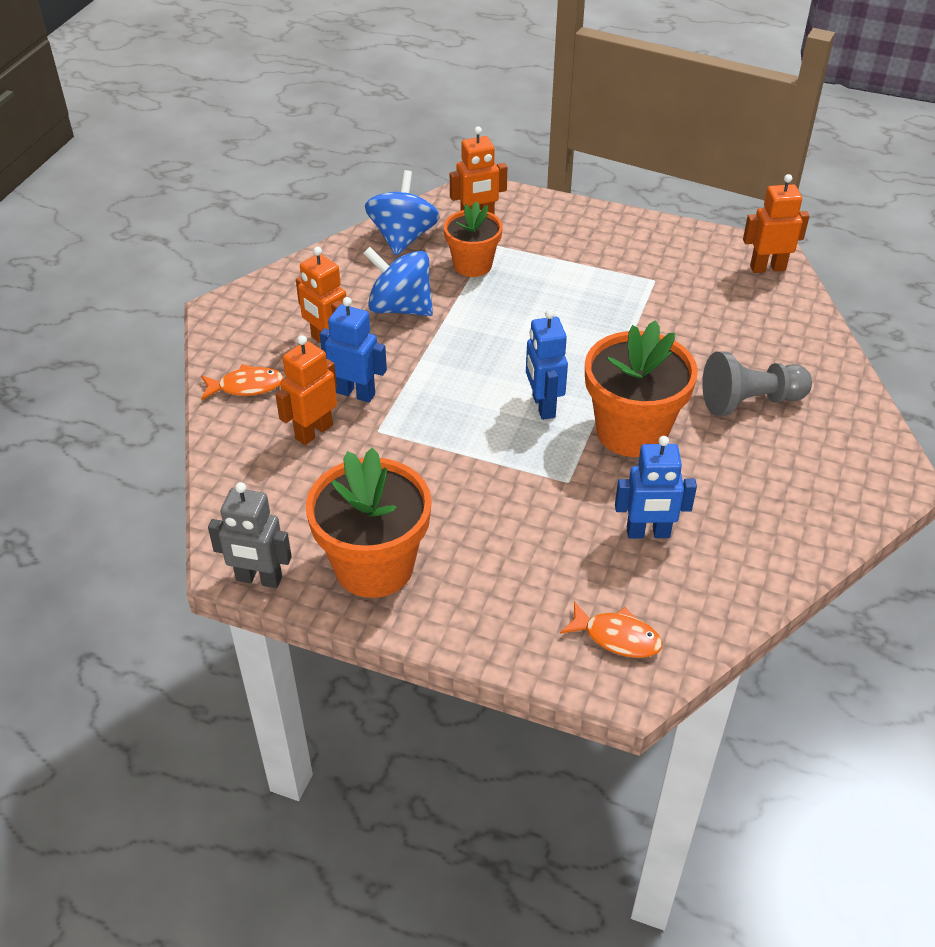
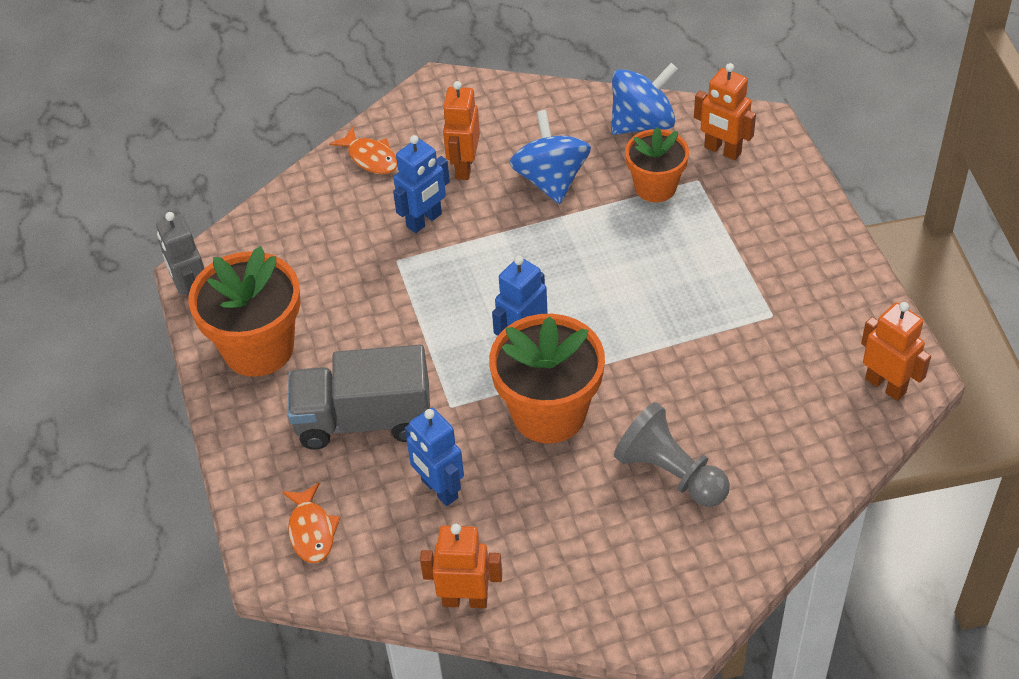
camera: 55 degrees right, 5 degrees up
orange robot [275,335,337,445] -> orange robot moved to [420,524,502,608]
blue robot [320,297,387,403] -> blue robot turned 60 degrees clockwise [393,135,450,233]
none -> grey truck [288,345,430,450]

